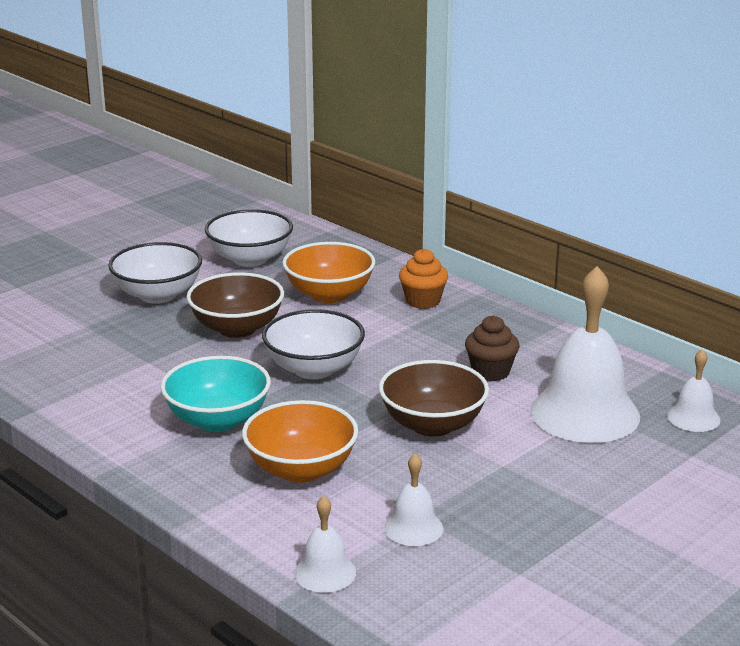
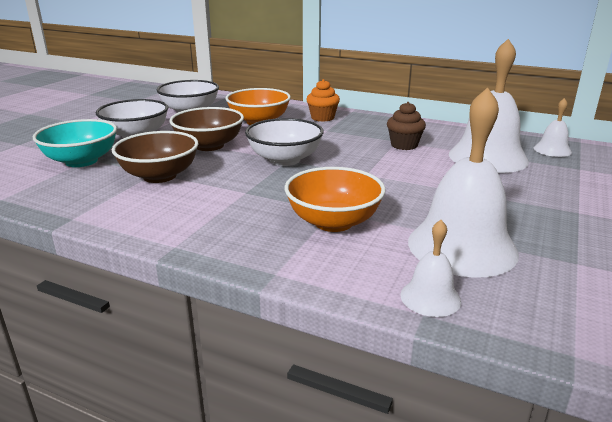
camera: 20 degrees left, 0 degrees up
turquoise bowl [161,356,271,432] -> turquoise bowl moved to [33,119,117,167]
brown bowl [379,360,489,437] -> brown bowl moved to [112,131,198,183]
white bell [384,453,443,546] -> white bell [408,87,519,278], size x2.09

